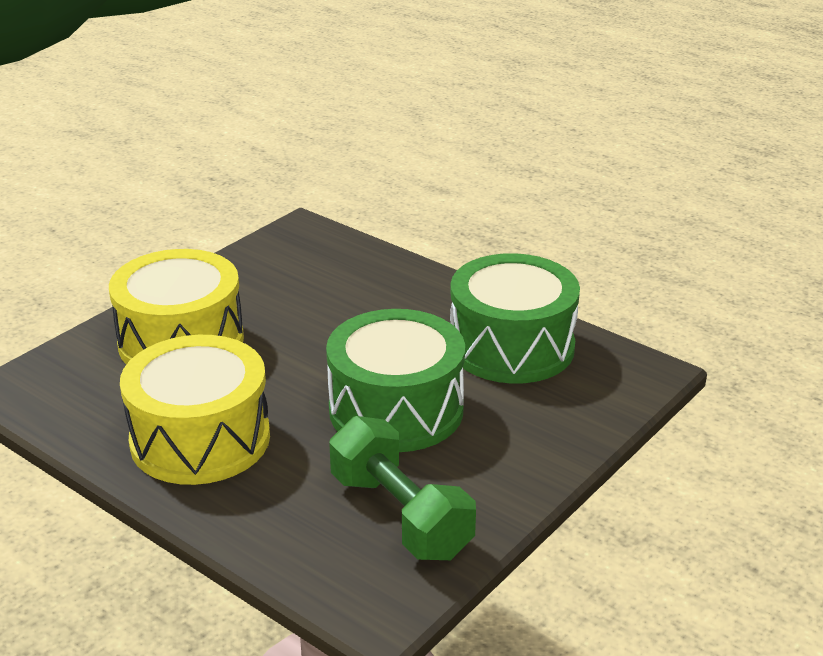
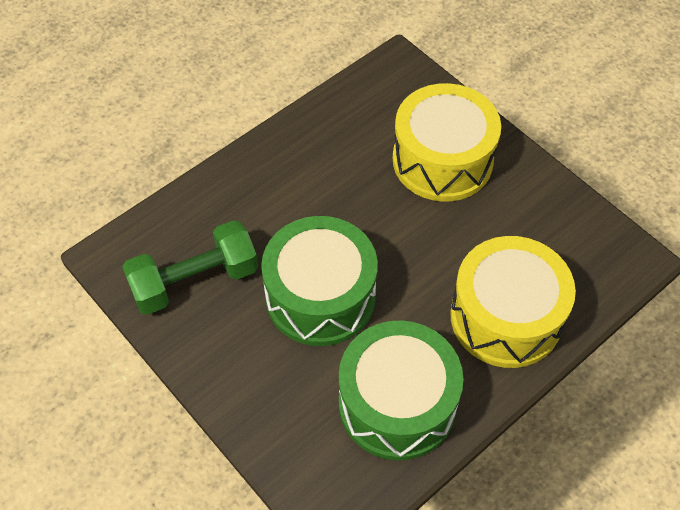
camera: 100 degrees right, 25 degrees up
yellow drum [120,335,270,485] -> yellow drum moved to [450,236,576,368]

